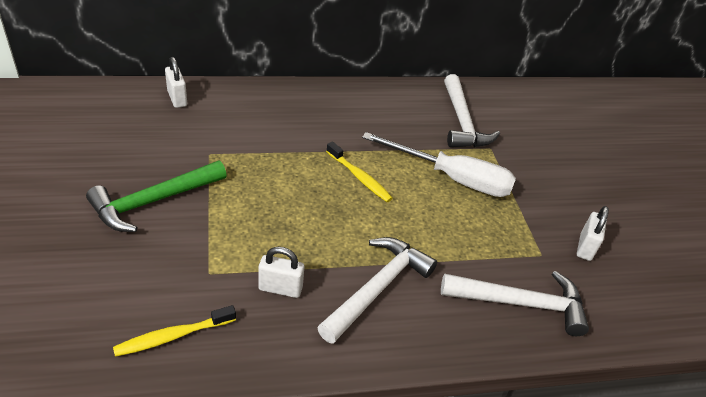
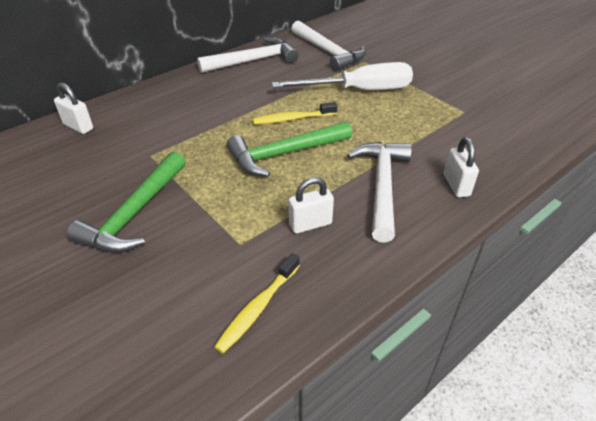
camera: 25 degrees left, 0 degrees up
yellow toothbrush [326,141,393,202] -> yellow toothbrush turned 150 degrees clockwise [253,102,337,125]
white hammer [441,271,589,336] -> white hammer moved to [197,37,298,73]
white padlock [577,206,609,261] -> white padlock moved to [444,137,479,197]
none -> green hammer [227,121,352,177]

